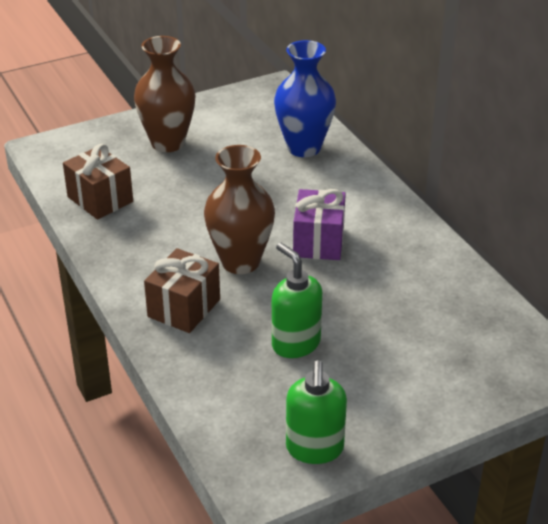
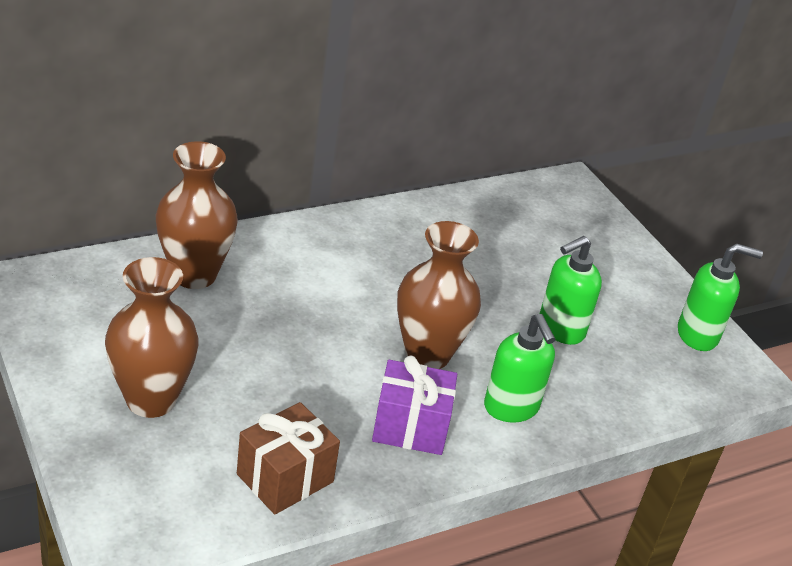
camera: 95 degrees left, 0 degrees up
brown gift [144,248,220,333] -> green soap dispenser [484,314,556,422]
blue vase [274,40,336,157] -> brown vase [156,141,238,289]
purple gift [293,189,346,260] -> purple gift moved to [372,356,457,455]

